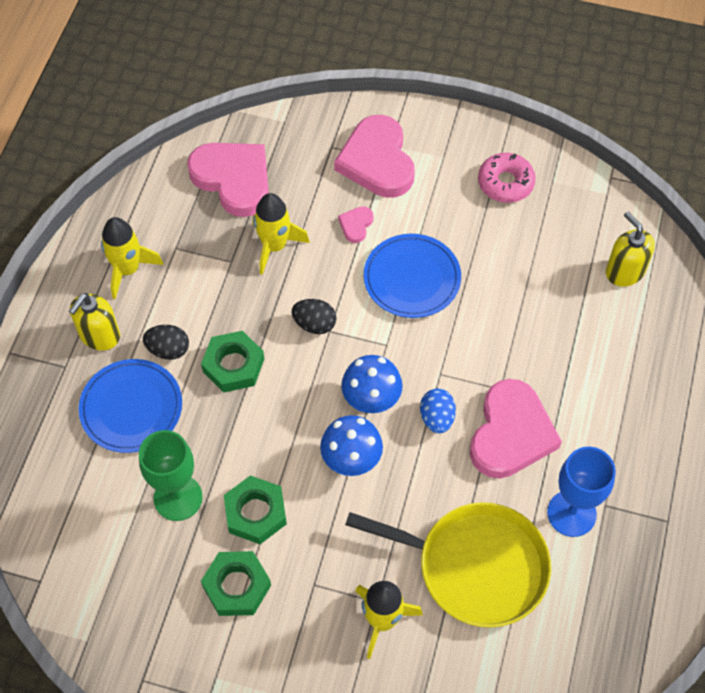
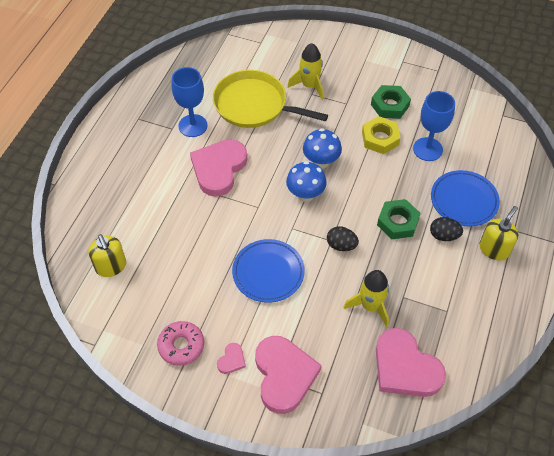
camera: 175 degrees left, 5 degrees down
yellow rocket [101,217,163,299] -> none
green goblet [139,430,203,521] -> blue goblet [413,91,455,161]
green nut [224,475,287,544] -> yellow nut [362,116,400,154]
pink heart [338,206,374,243] -> pink heart moved to [217,343,246,374]
blue egg [420,388,456,433] -> none

